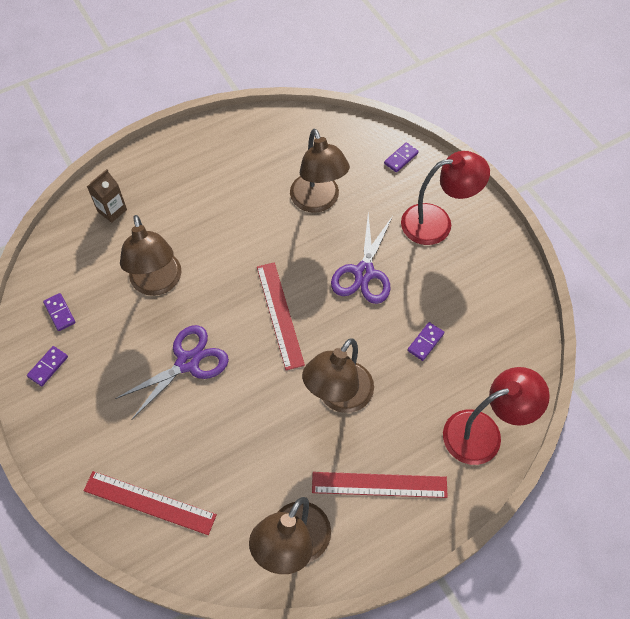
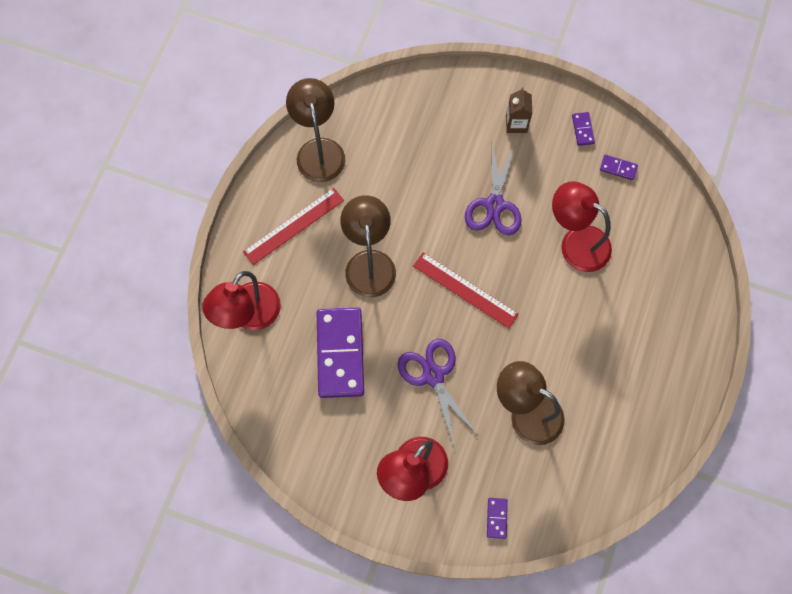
camera: 140 degrees right, 10 degrees up
red ruler [83,471,217,535] -> none
brown carton [87,169,127,223] -> brown carton moved to [506,87,532,133]
brown lamp [120,215,181,296] -> red lamp [552,181,612,272]
purple domino [407,322,445,361] -> purple domino [317,308,364,398], size x2.42

